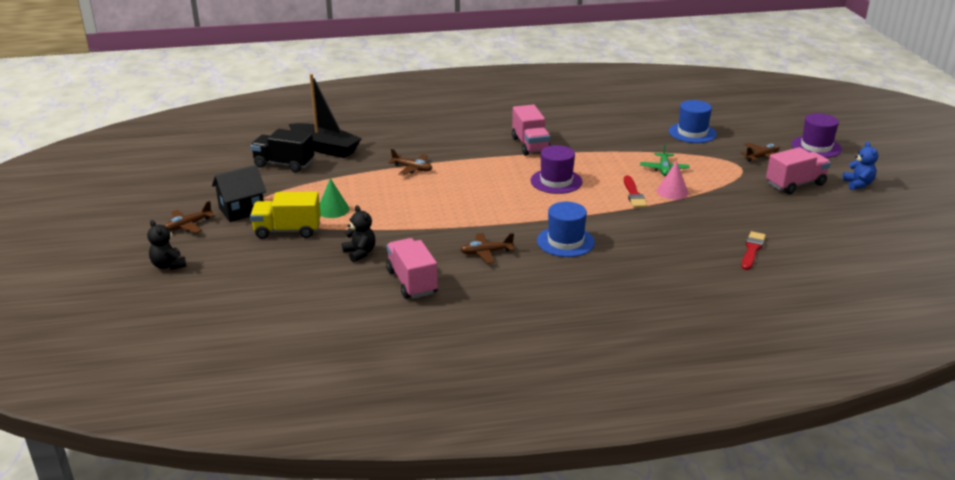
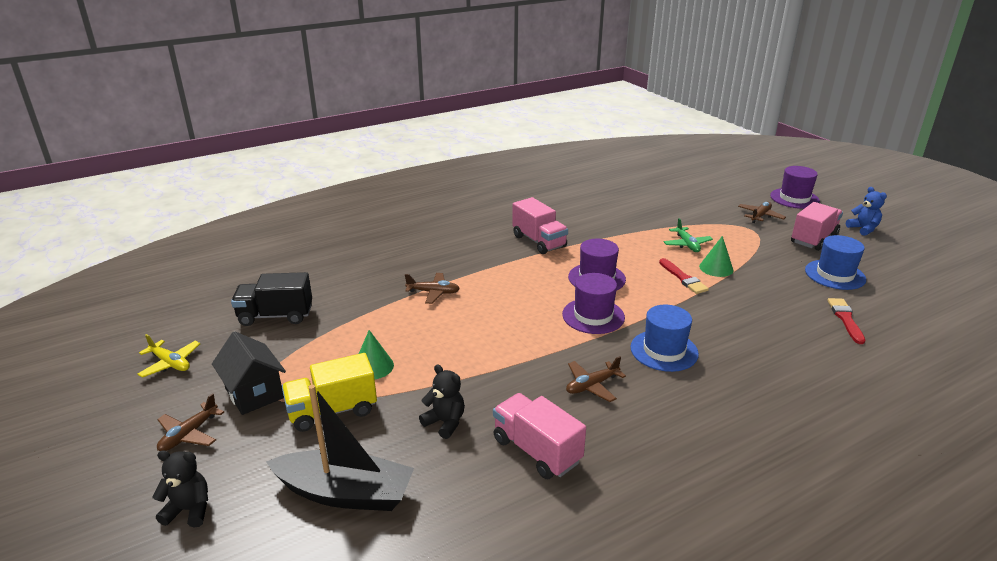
camera: 20 degrees left, 0 degrees up
black teddy bear [147,220,187,270] -> black teddy bear turned 150 degrees clockwise [152,450,208,528]
black house [212,165,266,222] -> black house turned 75 degrees counterclockwise [212,331,286,415]
black boat [289,74,362,158] -> black boat moved to [266,385,414,511]
pink cone [657,161,689,200] -> green cone [699,236,734,277]
blue hat [669,100,717,143] -> blue hat moved to [805,235,866,290]
none -> yellow plane [137,334,200,378]
none -> purple hat [562,273,625,334]

